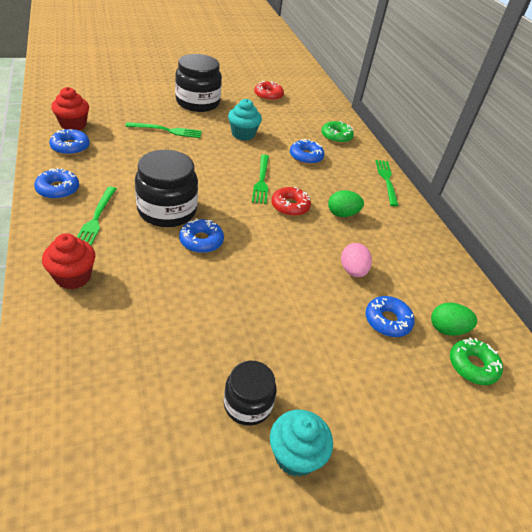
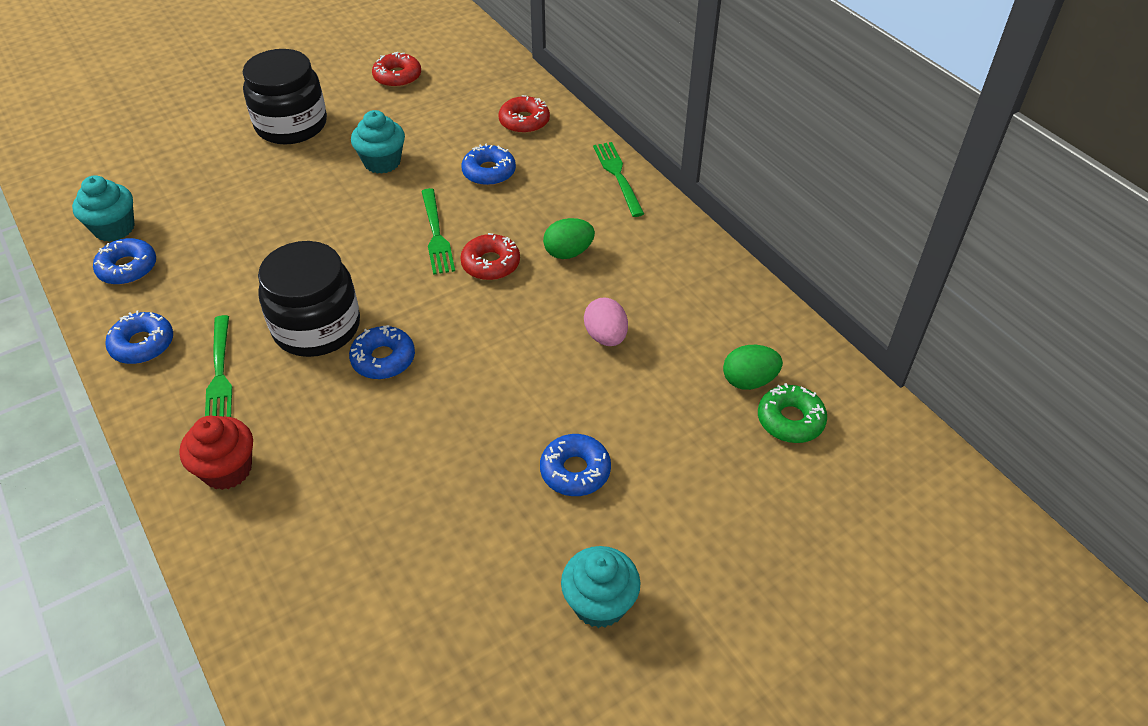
camera: 10 degrees left, 5 degrees up
red cupcake [51,87,89,131] -> turquoise cupcake [72,175,135,242]
green fork [126,122,202,138] -> none
black jar [224,361,277,426] -> none
green donut [321,121,354,143] -> red donut [498,95,550,134]
blue donut [365,296,415,337] -> blue donut moved to [540,434,611,496]

